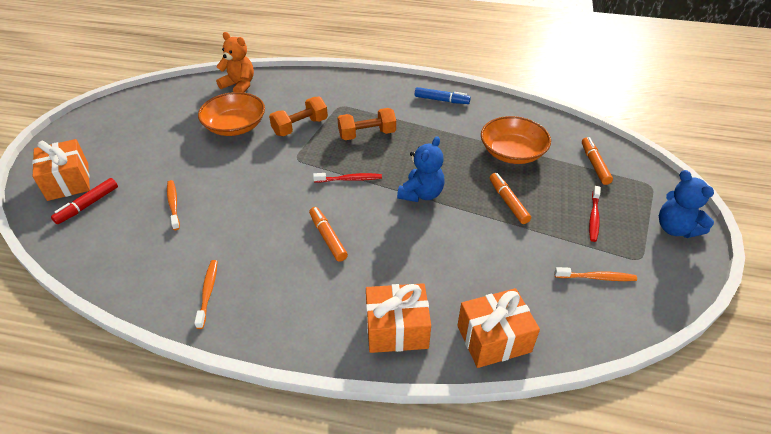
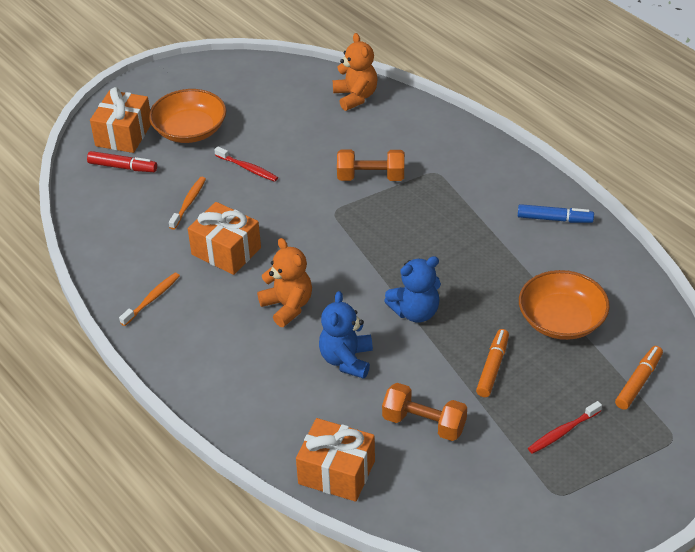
camera: 40 degrees right, 0 degrees up
red marker [51,178,118,224] -> red marker turned 150 degrees counterclockwise [87,151,157,172]
orange bowl [198,92,265,136] -> orange bowl moved to [149,89,226,143]
orange marker [309,207,348,262] -> orange teddy bear [257,238,312,327]
red toothbrush [313,173,382,183] -> red toothbrush moved to [214,146,278,182]
orange dumbbell [337,108,396,140] -> orange dumbbell moved to [382,383,467,441]
orange gift [366,283,431,353] -> orange gift moved to [188,202,261,275]
blue marker [415,87,471,104] -> blue marker turned 45 degrees counterclockwise [518,204,594,223]
orange toothbrush [554,267,637,281] -> none
blue teddy bear [659,170,714,238] -> blue teddy bear moved to [319,291,373,379]

